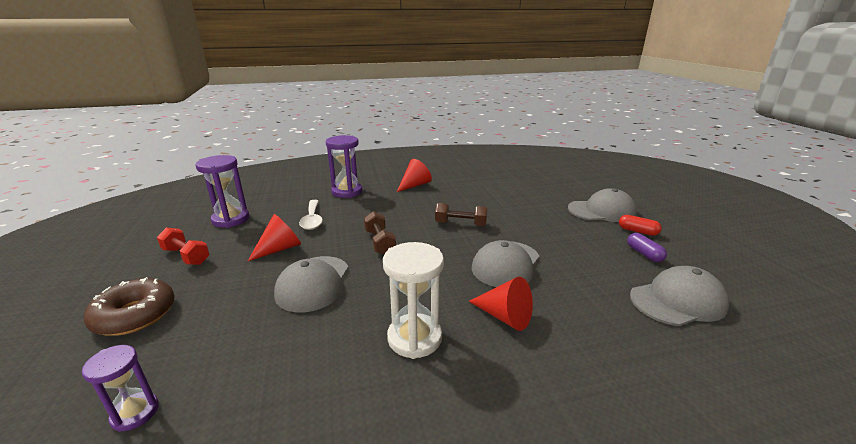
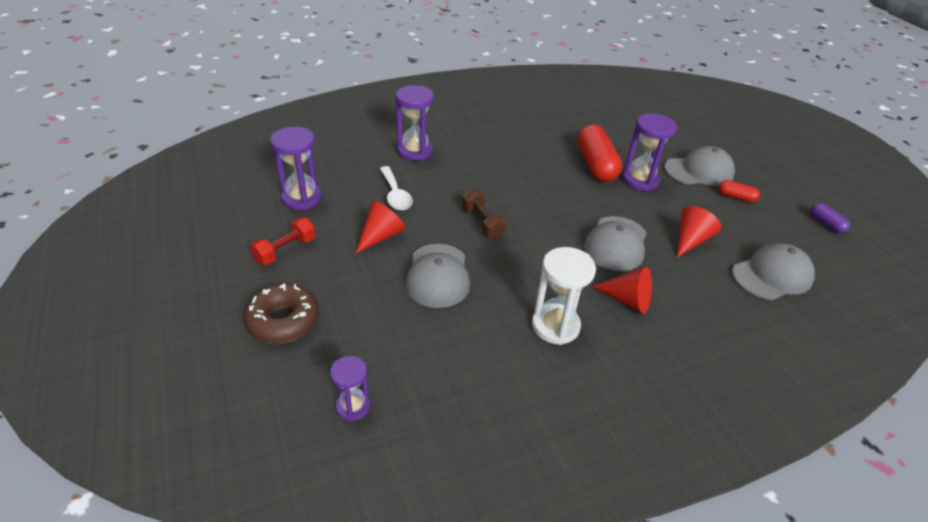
camera: 10 degrees left, 15 degrees up
red dumbbell [157,228,210,265] -> red dumbbell turned 75 degrees counterclockwise [250,218,316,265]
red cone [397,159,432,192] -> red cone moved to [677,206,721,257]
brown dumbbell [435,203,487,226] -> none
purple capsule [627,233,667,262] -> purple capsule moved to [810,203,850,233]
none -> red capsule [577,125,622,182]
none -> purple hourglass [622,113,677,191]

